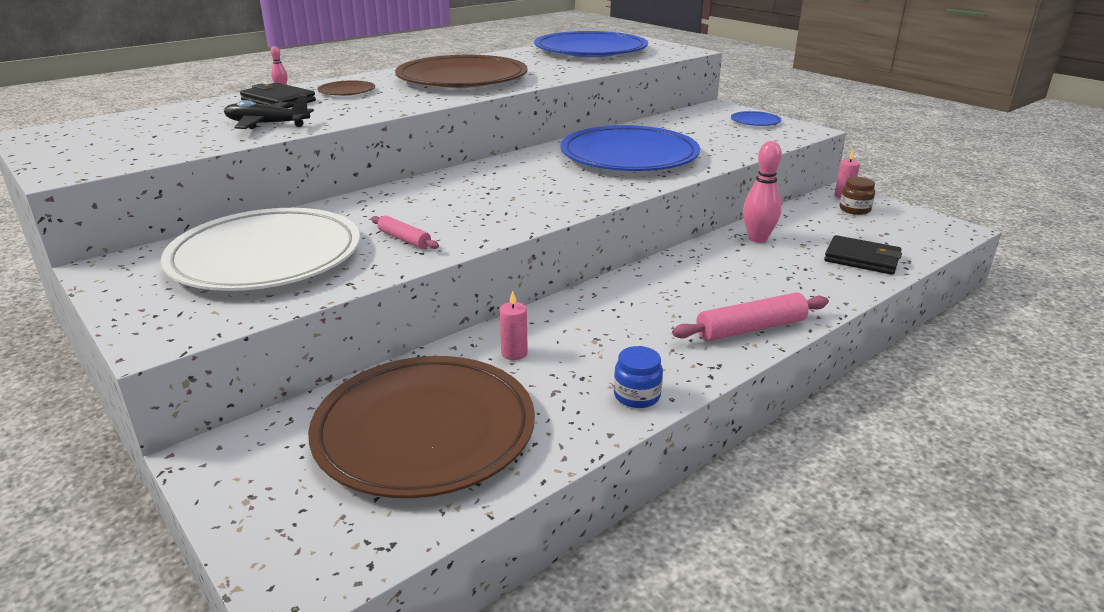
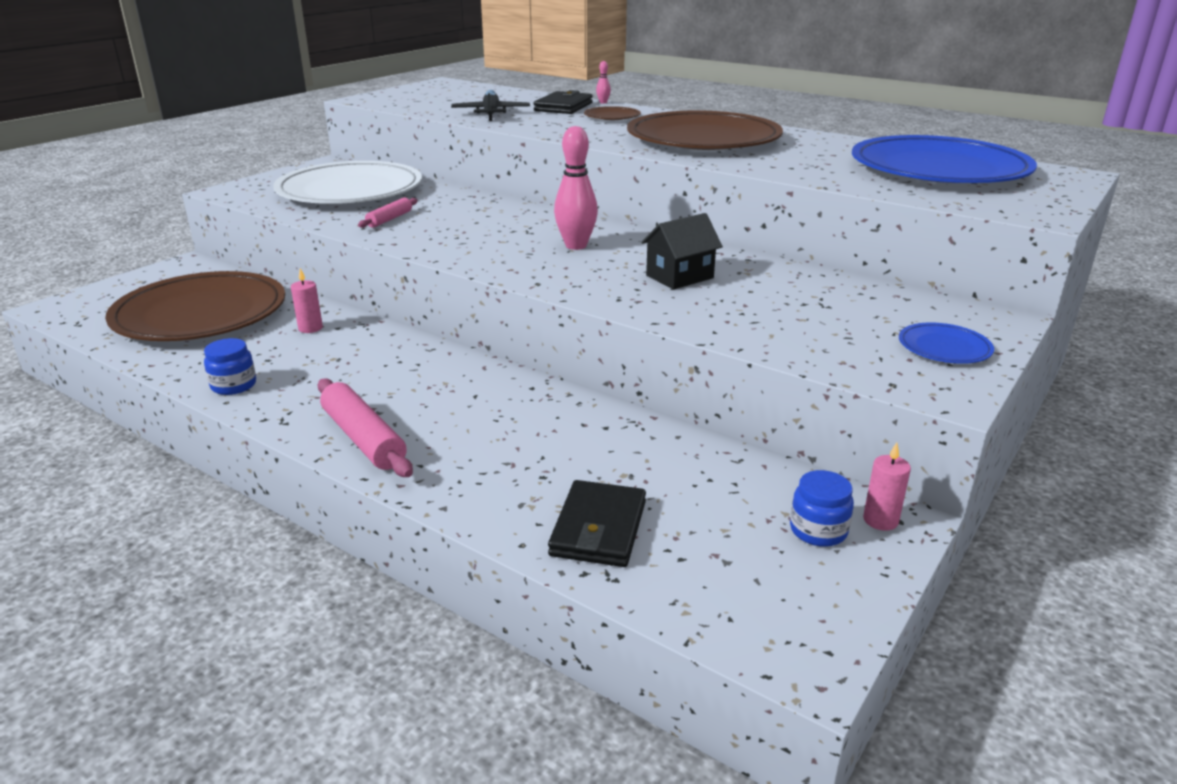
camera: 75 degrees right, 0 degrees up
blue plate [560,125,700,171] -> black house [641,213,723,289]
pink bowling pin [743,141,782,243] -> pink bowling pin moved to [554,126,598,250]
brown jar [840,177,875,215] -> blue jar [790,470,854,547]

